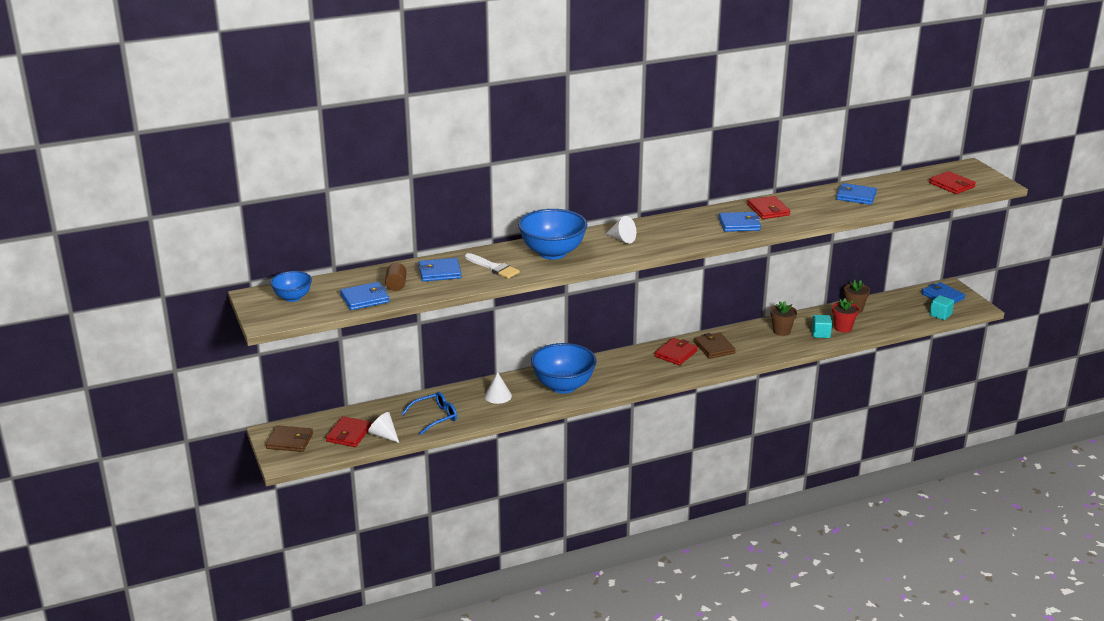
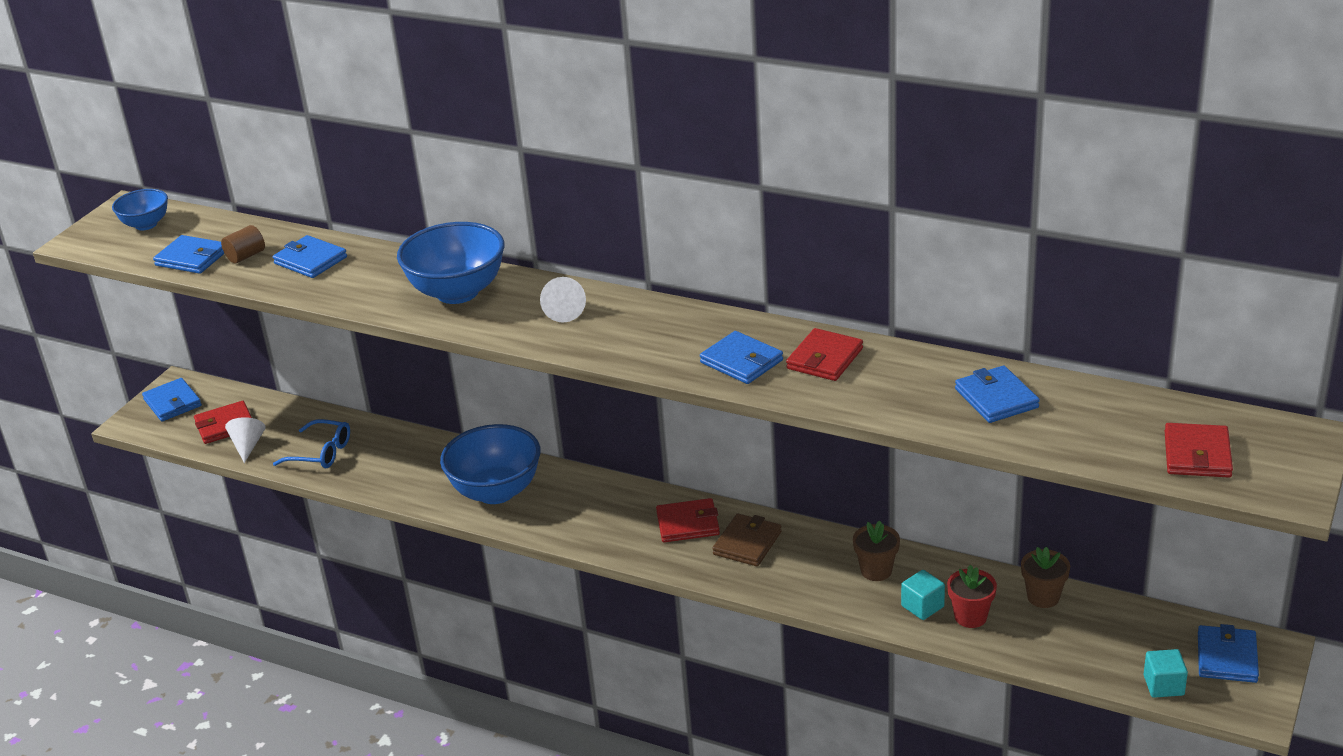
camera: 50 degrees right, 5 degrees up
brown wallet [266,425,313,452] -> blue wallet [142,378,202,421]
white brush [465,253,520,279] -> none
white cone [485,372,512,404] -> none

